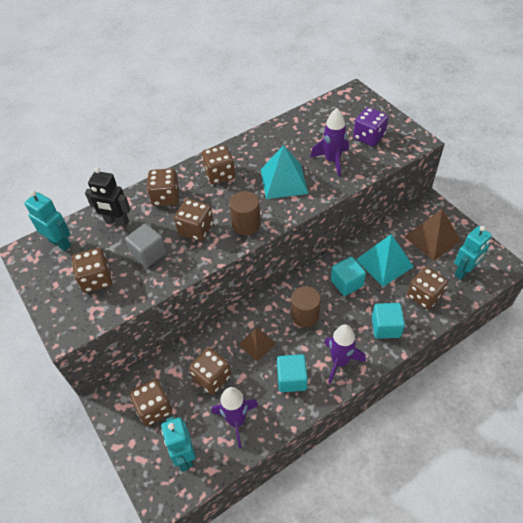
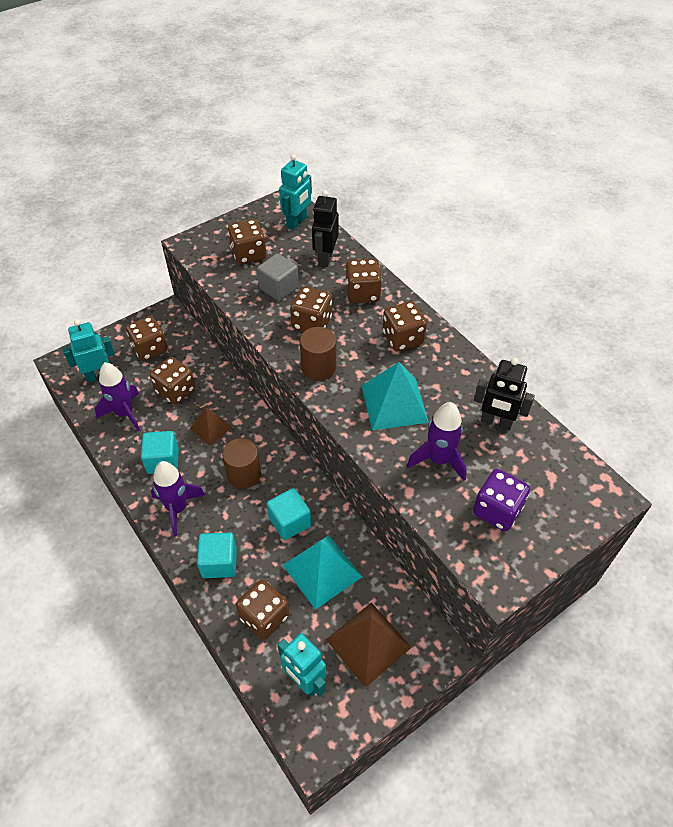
camera: 85 degrees right, 0 degrees up
none -> black robot [474,357,535,430]

